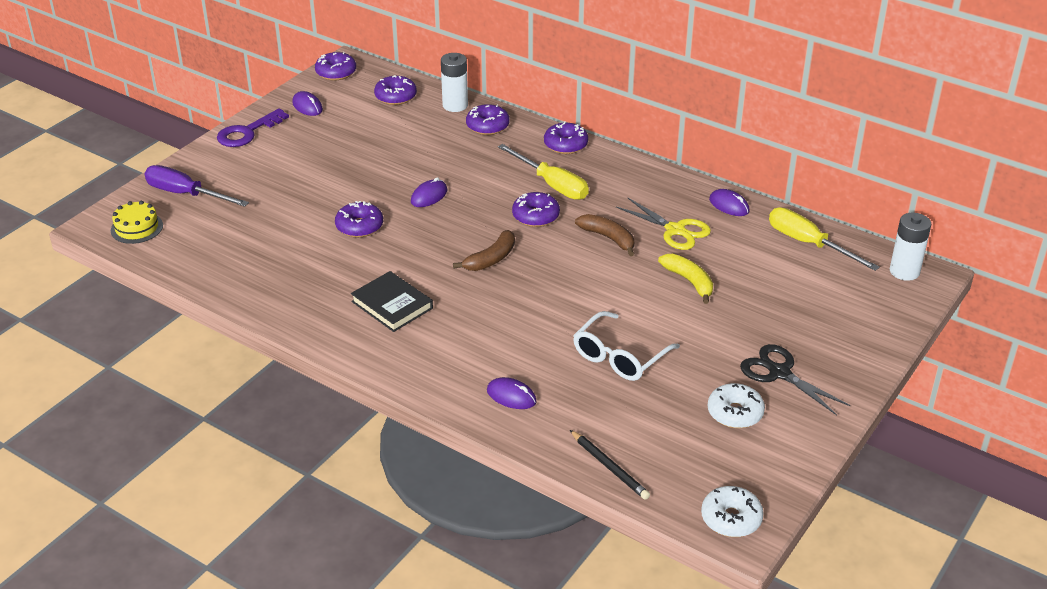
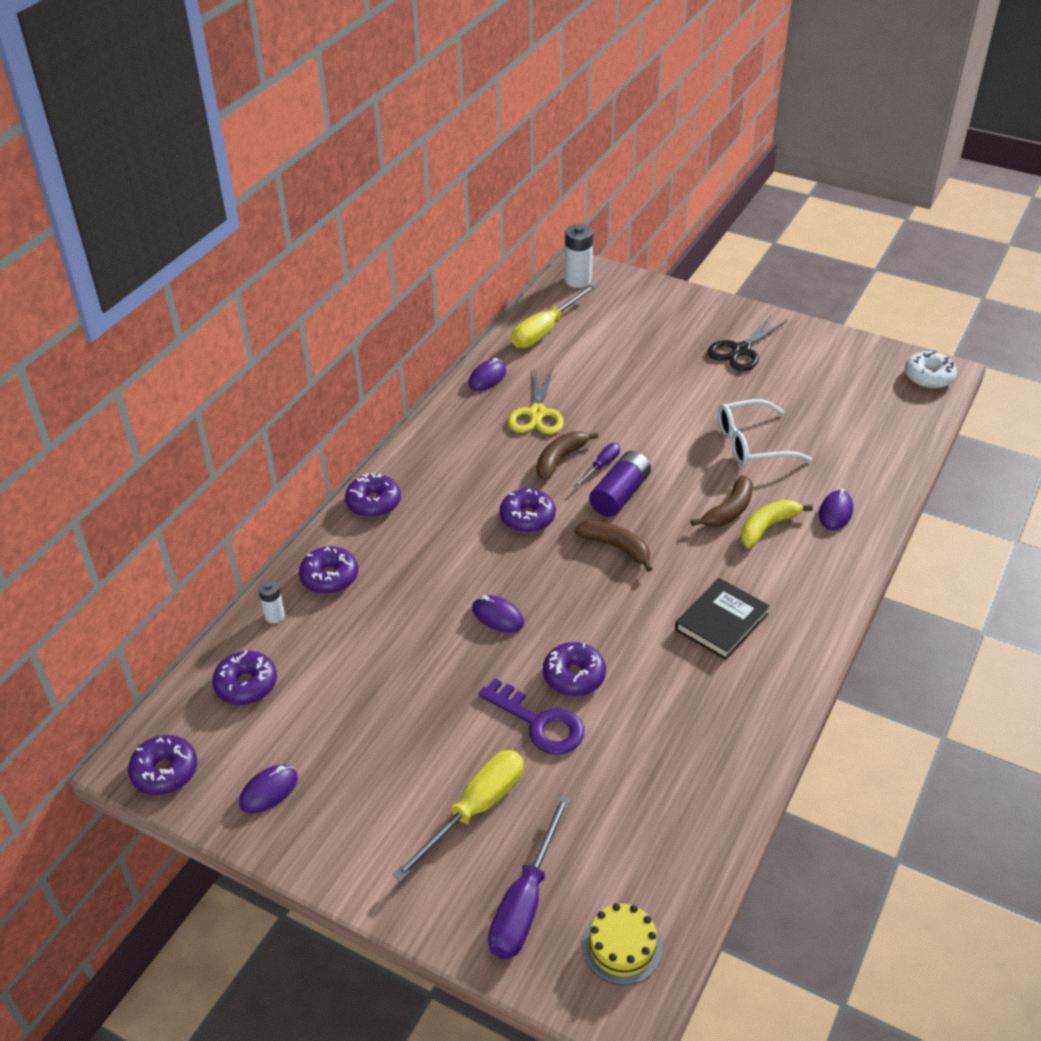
camera: 95 degrees left, 5 degrees up
purple key [217,108,289,147] -> purple key moved to [479,678,584,755]
white battery [441,53,468,112] -> white battery [258,580,285,623], size x0.56
yellow screwdriver [498,144,589,200] -> yellow screwdriver moved to [393,750,524,882]
black pencil [570,430,650,500] -> none
white glasses [573,311,680,381] -> white glasses turned 135 degrees clockwise [718,399,812,466]
yellow scissors [616,197,711,250] -> yellow scissors turned 150 degrees clockwise [508,368,564,434]
yellow banana [658,254,713,304] -> yellow banana moved to [740,500,813,548]
white donut [708,383,765,428] -> none
none -> purple screwdriver [574,443,620,488]
none -> purple battery [589,451,651,517]
none -> brown banana [691,475,753,527]

